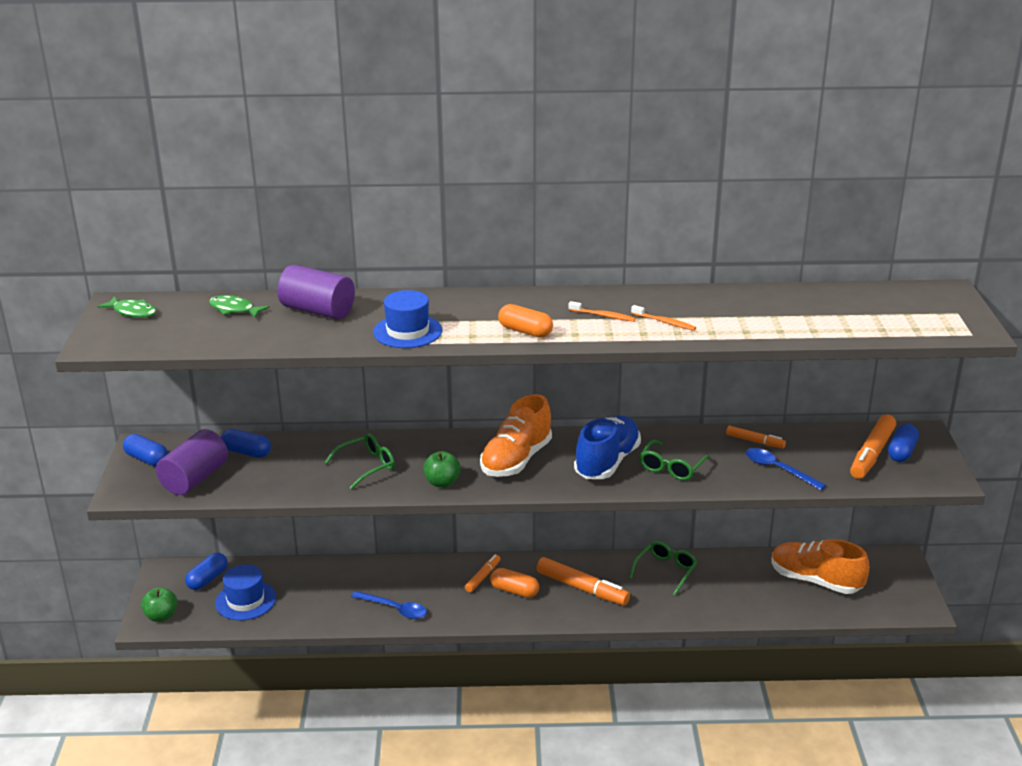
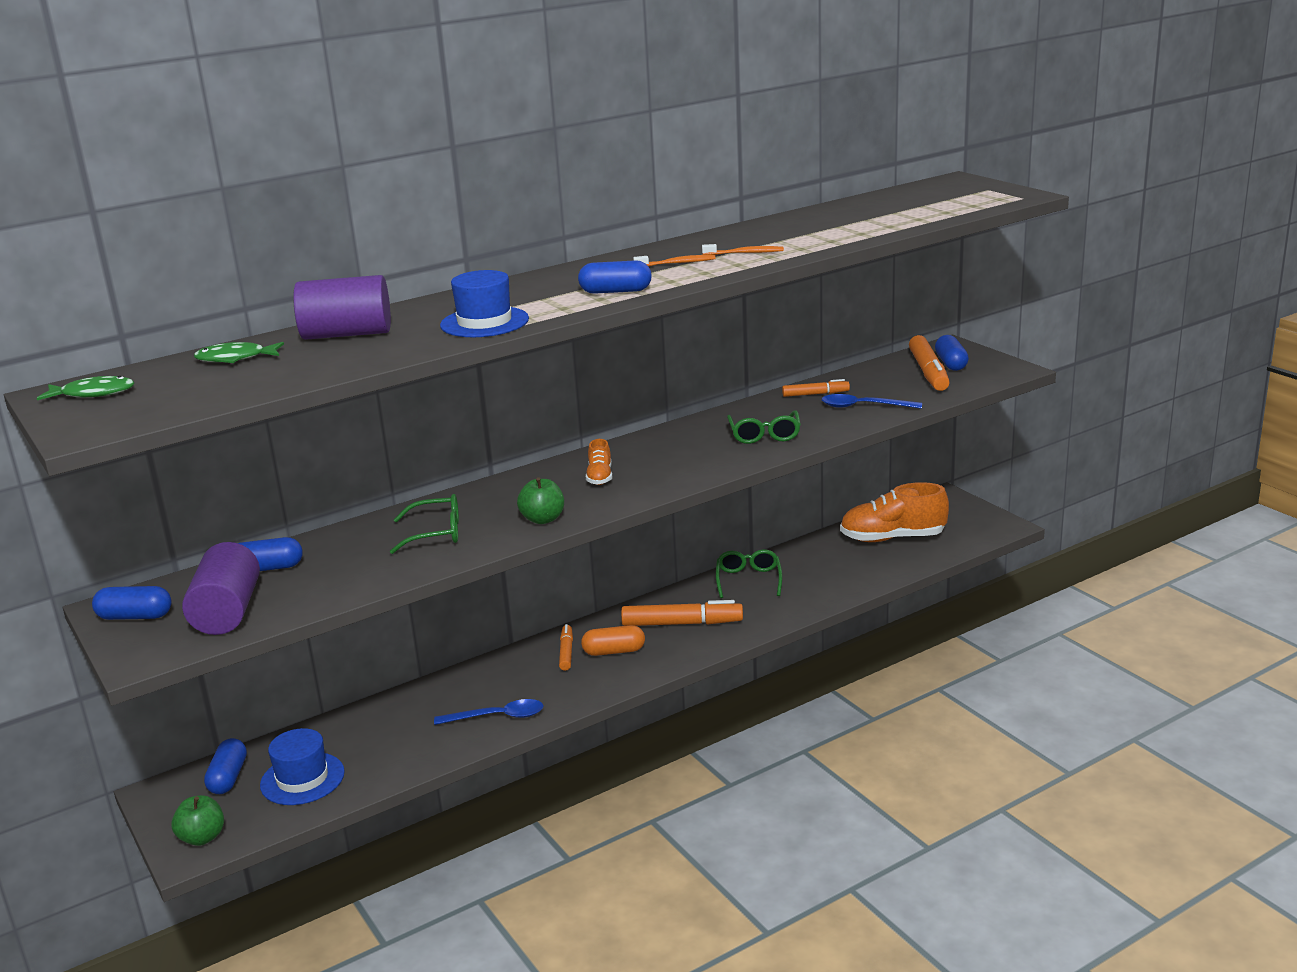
camera: 30 degrees left, 5 degrees down
green glasses [324,433,395,489] -> green glasses turned 60 degrees clockwise [390,494,459,554]
orange shoe [480,394,552,477] -> orange shoe [586,439,612,485], size x0.48
orange capsule [498,304,553,338] -> blue capsule [578,260,652,294]
blue shoe [574,416,641,479] -> none

